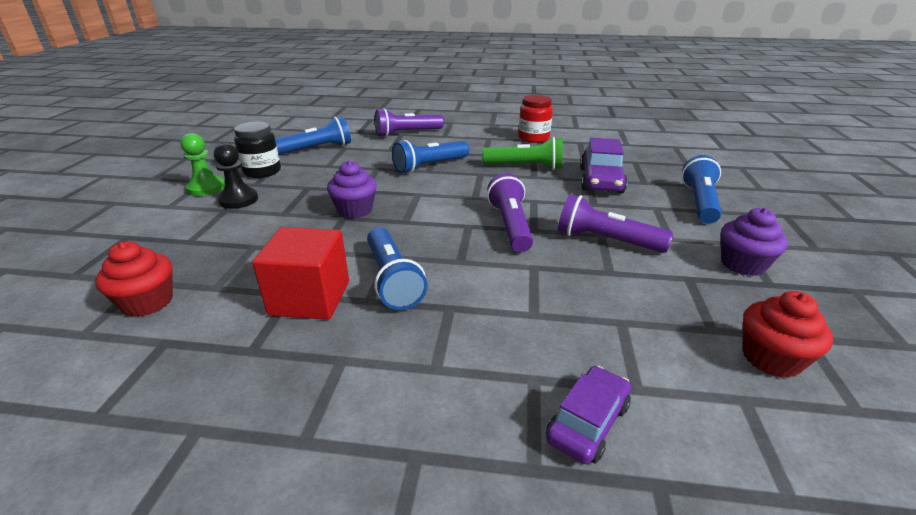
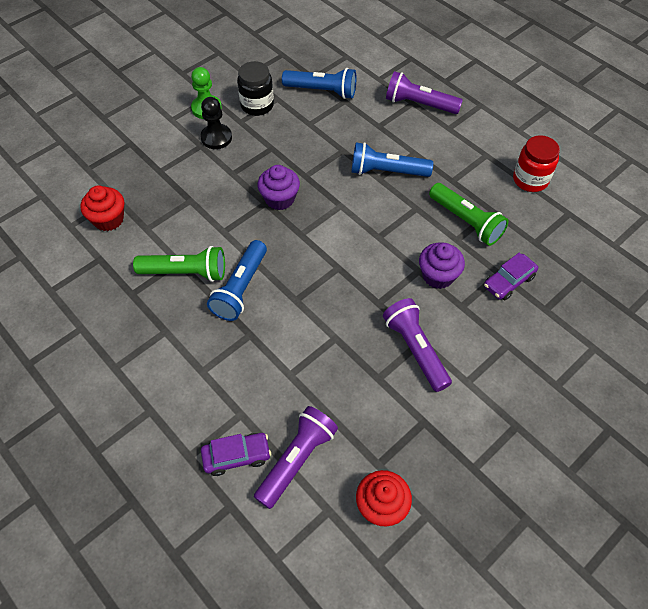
camera: 40 degrees right, 25 degrees up
red cube [252,227,349,320] -> green flashlight [133,246,225,282]
purple flashlight [487,173,533,252] -> purple flashlight moved to [254,406,338,509]
purple car [580,138,628,194] -> purple car [484,252,538,300], size x0.65
blue flashlight [681,155,722,224] -> none
purple cupcake [721,208,788,276] -> purple cupcake moved to [419,242,465,289]

